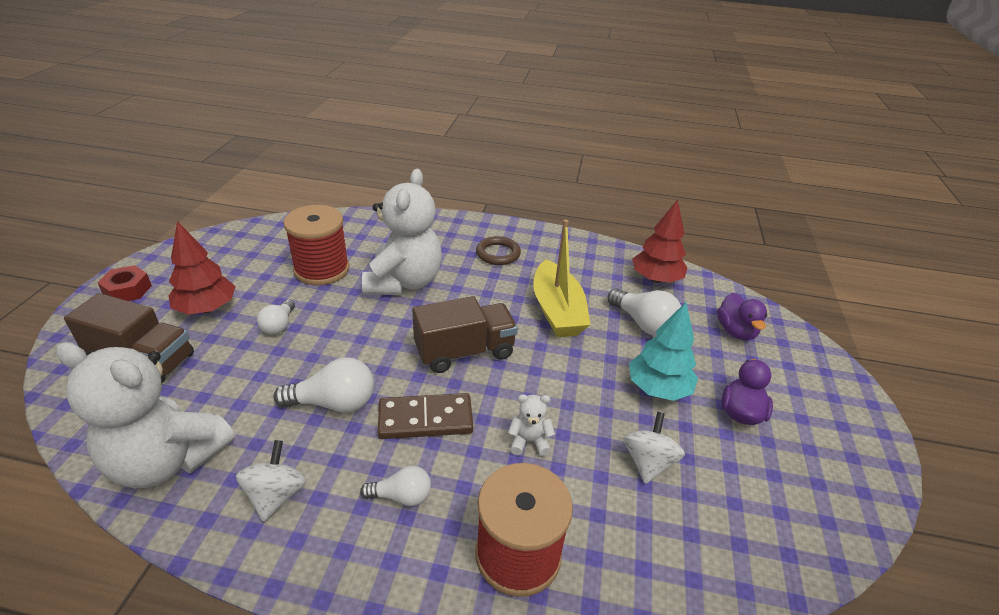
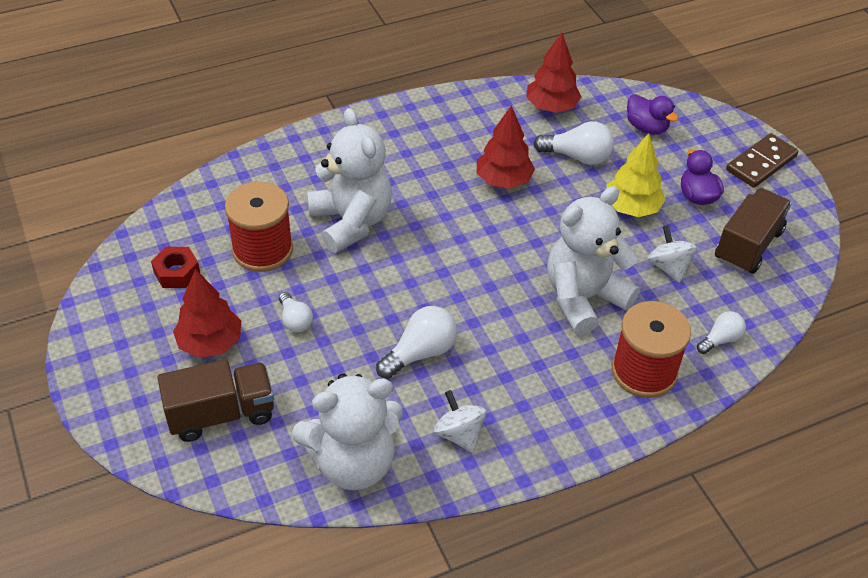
camera: 35 degrees left, 10 degrees up
red nut [97,265,152,301] -> red nut moved to [151,247,200,288]
white light bulb [360,466,431,506] -> white light bulb moved to [697,311,746,354]
brown domino [378,393,473,439] -> brown domino moved to [726,133,798,188]
brown truck [412,296,518,373] -> brown truck moved to [715,188,792,274]
brown ring [476,236,521,265] -> none
white teddy bear [508,394,555,456] -> white teddy bear [547,186,639,335], size x2.46
yellow boat [533,220,591,337] -> red tree [477,105,535,189]
turquoise tree [629,302,698,401] -> yellow tree [606,133,666,217]

